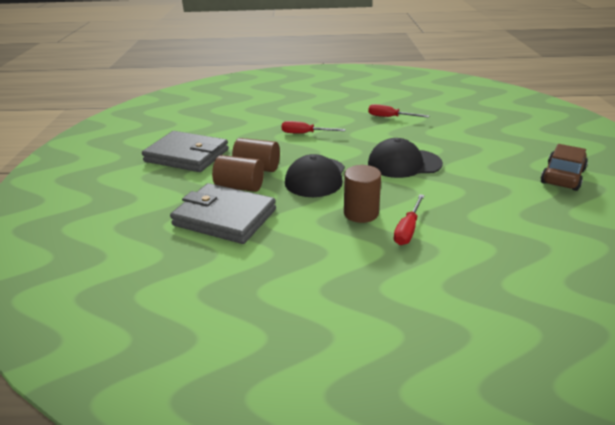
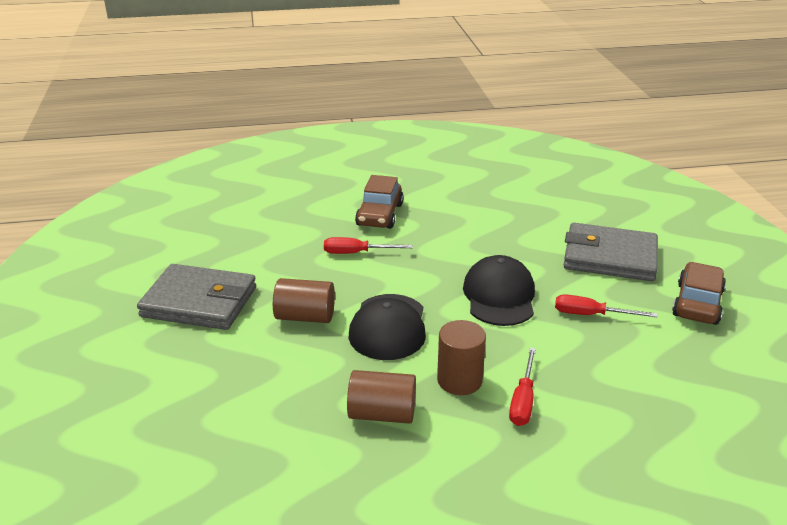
camera: 10 degrees left, 0 degrees up
grey wallet [170,183,276,244] -> grey wallet moved to [564,223,658,281]
brown cylinder [212,155,264,192] -> brown cylinder moved to [347,370,416,424]
red screwdriver [368,104,429,118] -> red screwdriver moved to [555,294,657,317]
black cap [368,138,443,178] -> black cap turned 105 degrees clockwise [463,255,535,326]
none -> brown car [355,175,404,229]

